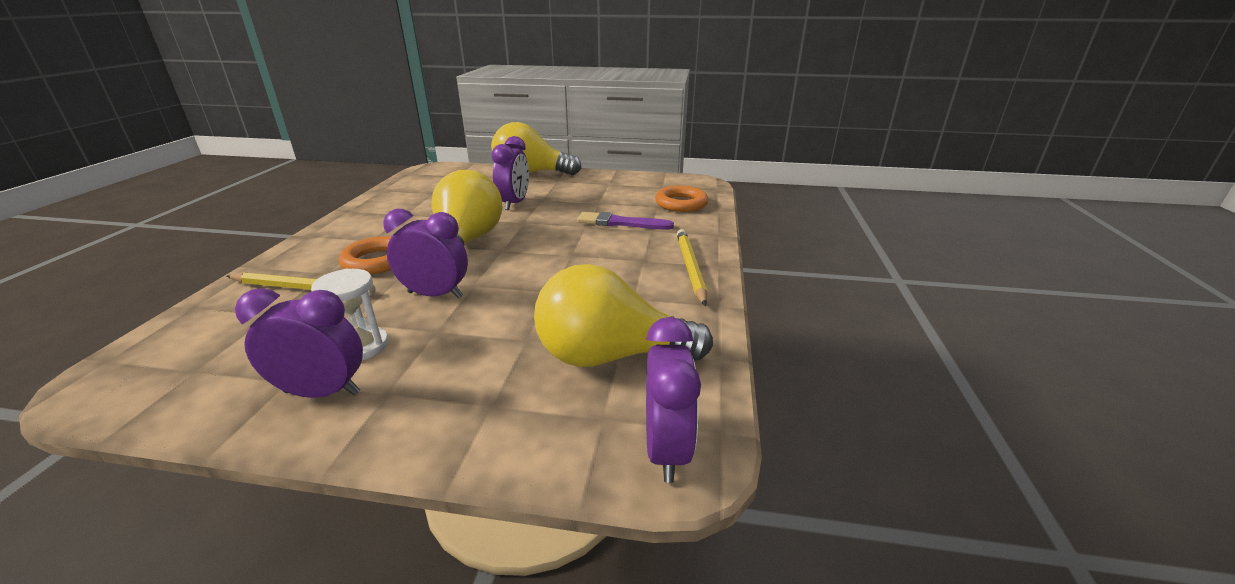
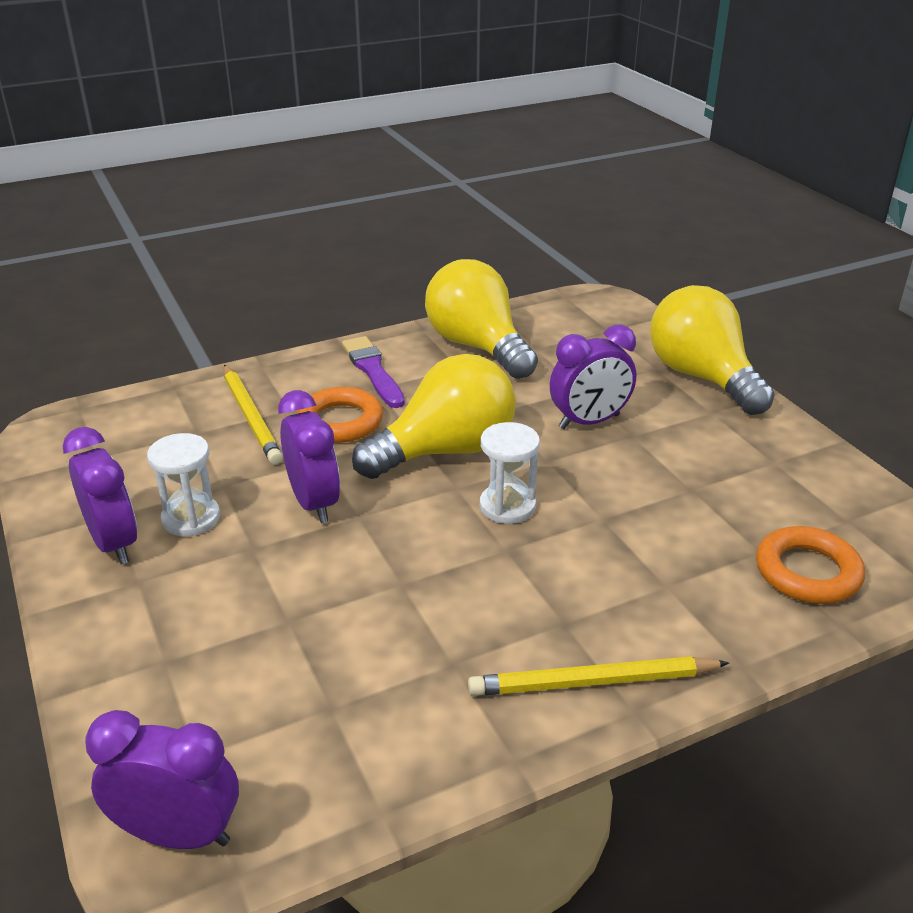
camera: 55 degrees right, 5 degrees up
yellow light bulb [534,264,713,367] -> yellow light bulb moved to [425,259,538,379]
purple brush [577,212,674,230] -> purple brush moved to [342,336,405,408]
purple clock [646,317,701,483] -> purple clock turned 135 degrees counterclockwise [85,710,239,849]
yellow pencil [677,229,707,306] -> yellow pencil turned 150 degrees counterclockwise [468,656,729,696]
none -> white hourglass [480,422,540,524]

